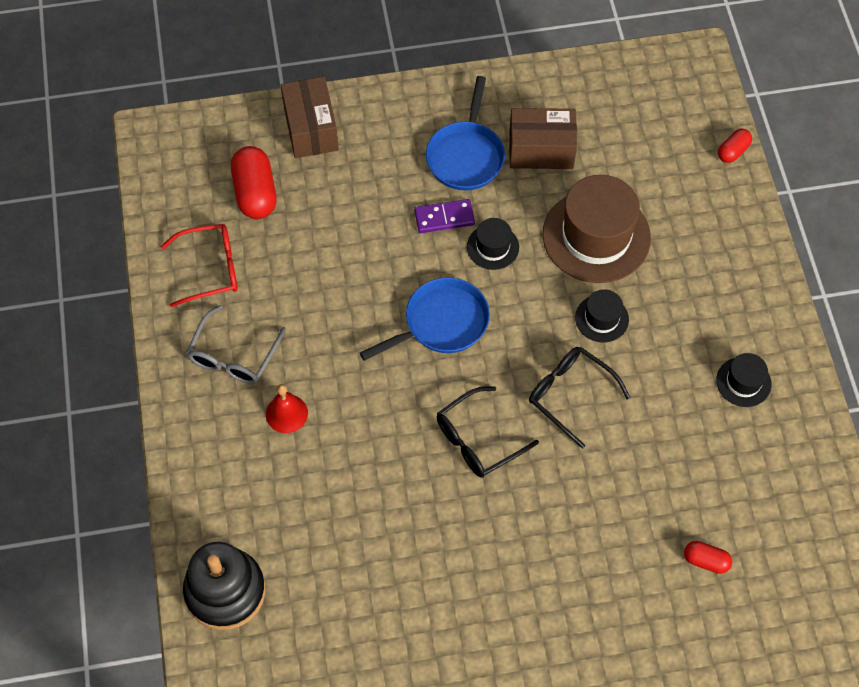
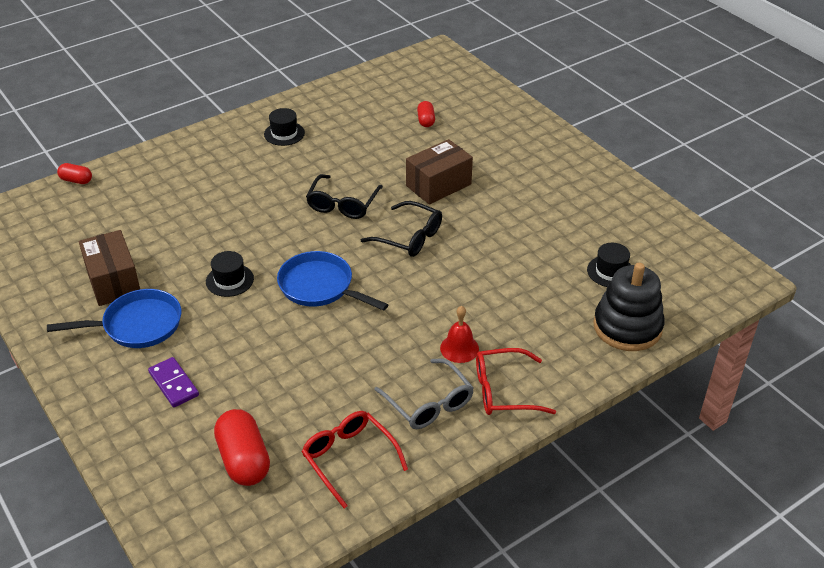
camera: 115 degrees left, 20 degrees down
grey glasses [186,305,286,384] -> grey glasses turned 60 degrees clockwise [374,358,474,429]
red capsule [231,146,277,219] -> red capsule turned 75 degrees counterclockwise [214,409,270,486]
brown box [281,77,339,158] -> brown box moved to [406,139,473,205]
purple domino [414,199,475,233] -> purple domino moved to [148,357,199,407]
brown hat [542,175,651,283] -> none
black hat [575,289,629,342] -> black hat moved to [587,243,631,287]
none -> red glasses [476,348,556,415]

